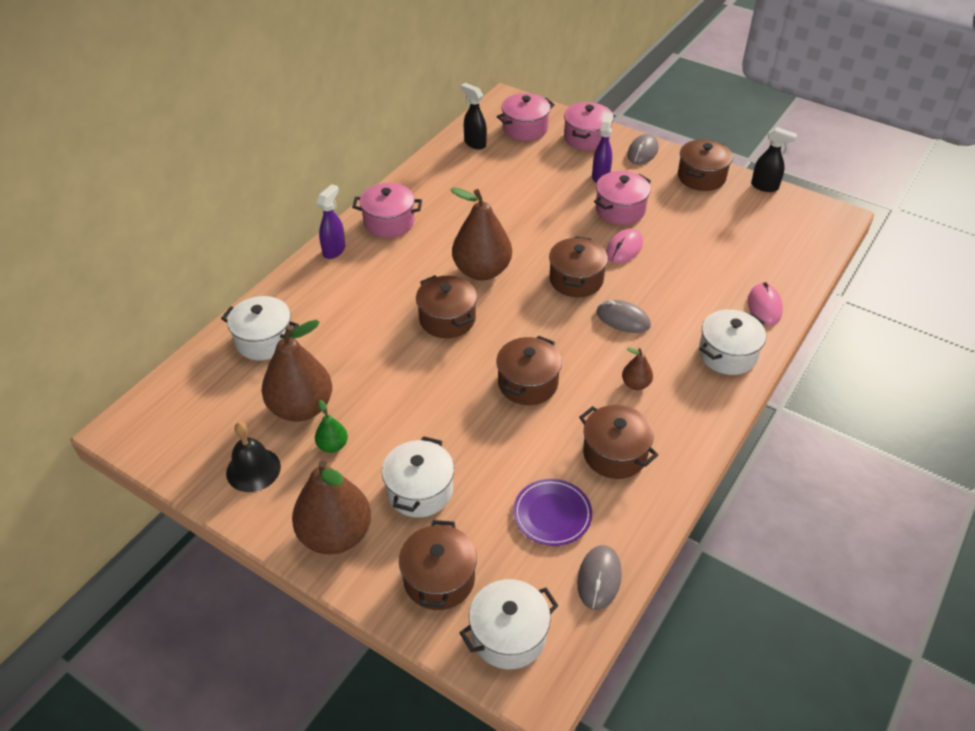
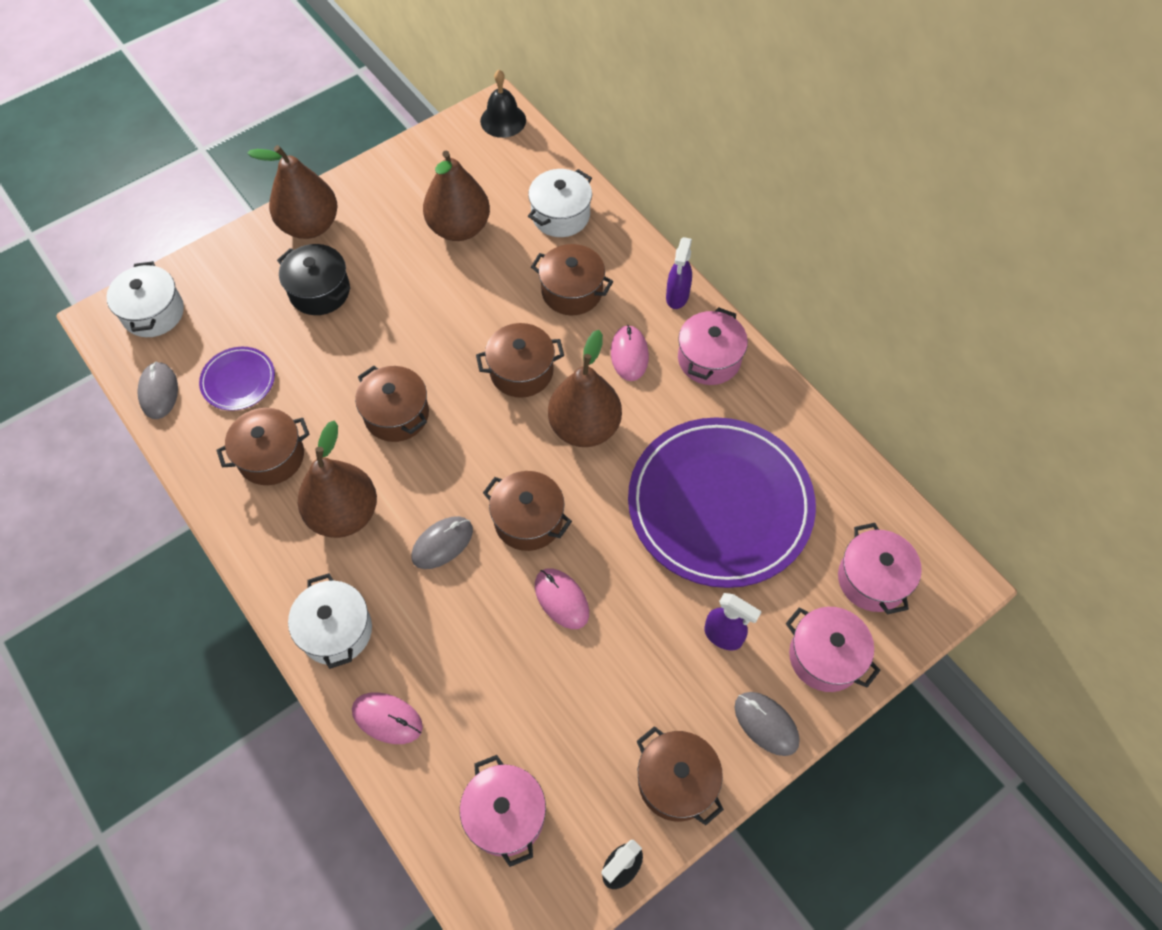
camera: 110 degrees right, 15 degrees up
black bell [226,422,281,492] -> black bell moved to [480,70,526,138]
green pear [315,400,348,453] -> none
purple spray bottle [316,184,345,259] -> purple spray bottle turned 60 degrees clockwise [666,237,692,309]
white pot [382,436,454,517] -> black pot [277,244,350,315]
brown pot [399,520,477,610] -> brown pot moved to [531,244,613,315]
black spray bottle [461,83,487,150] -> none
grey mouse [577,545,622,610] -> grey mouse turned 45 degrees clockwise [137,362,178,419]
pink pot [594,171,651,225] -> pink pot moved to [460,755,546,867]
brown pear [622,348,653,390] -> brown pear [298,421,377,538], size x2.18
none -> pink mouse [611,325,649,381]
none -> purple plate [628,417,816,588]

